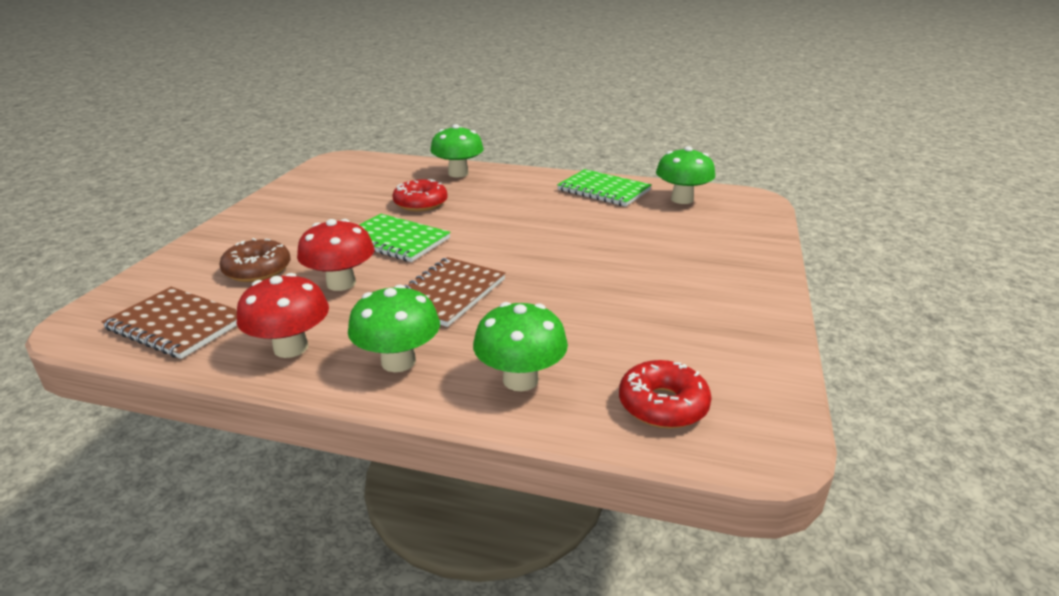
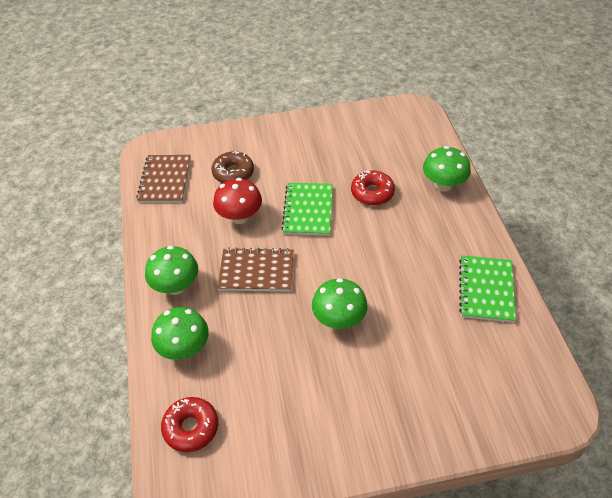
camera: 65 degrees right, 20 degrees up
red mushroom [237,273,329,358] -> none
green mushroom [656,146,716,204] -> green mushroom moved to [312,278,368,329]

